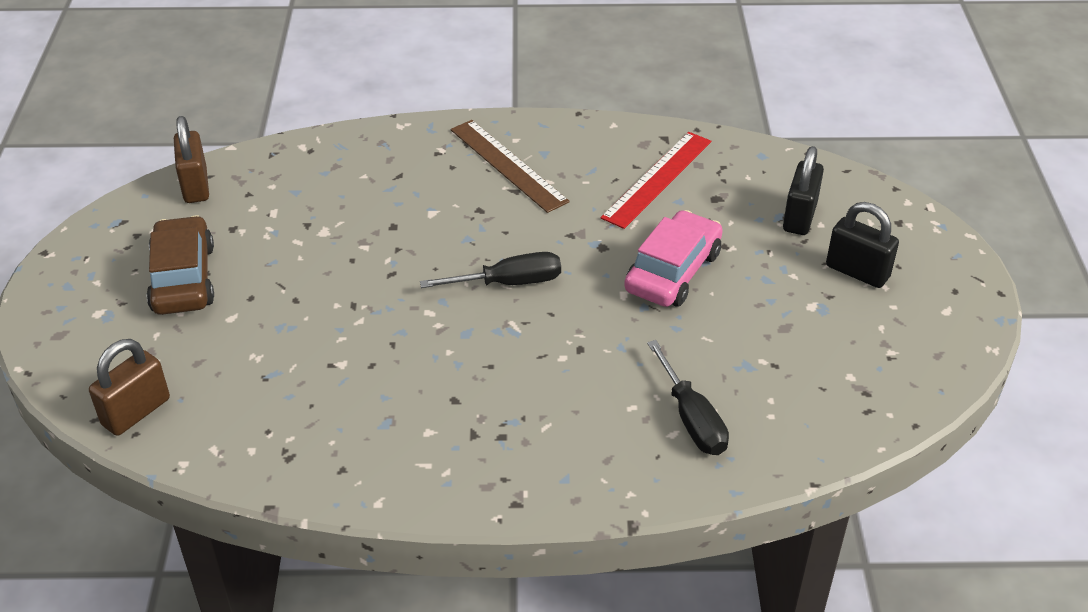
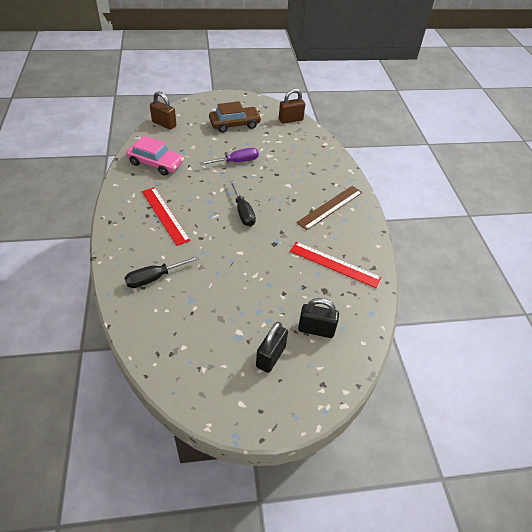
camera: 80 degrees right, 5 degrees up
pink car [624,210,723,307] -> pink car moved to [126,136,184,176]
none -> red ruler [142,187,191,246]
none -> purple screwdriver [199,148,259,165]

